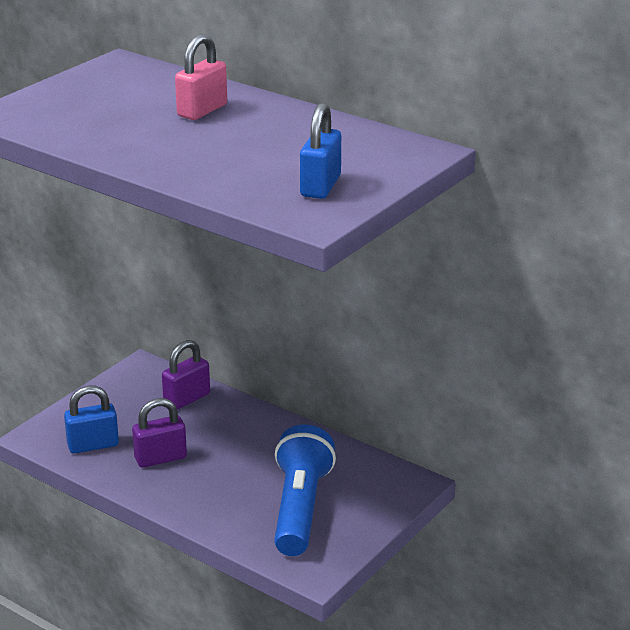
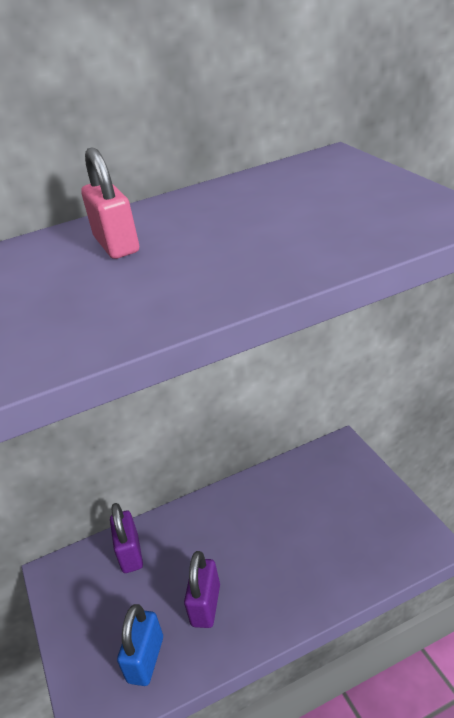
camera: 55 degrees left, 5 degrees up
blue flashlight [274,424,336,556] -> none
blue padlock [300,102,341,199] -> none

